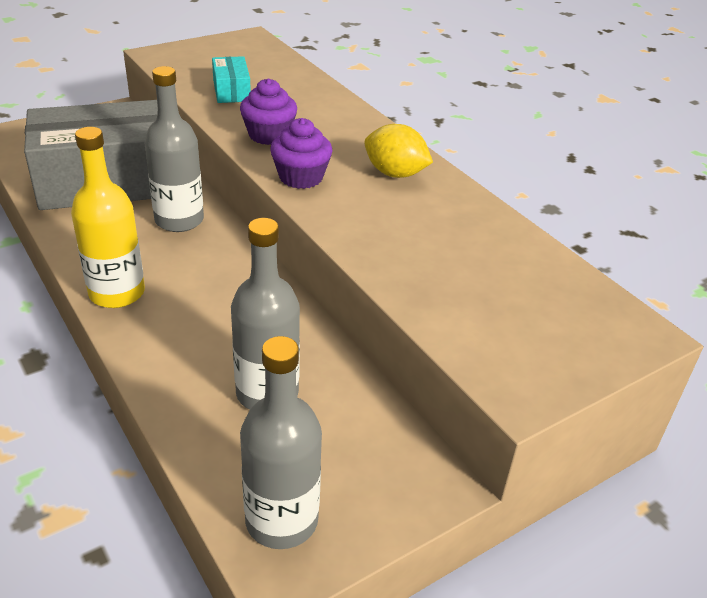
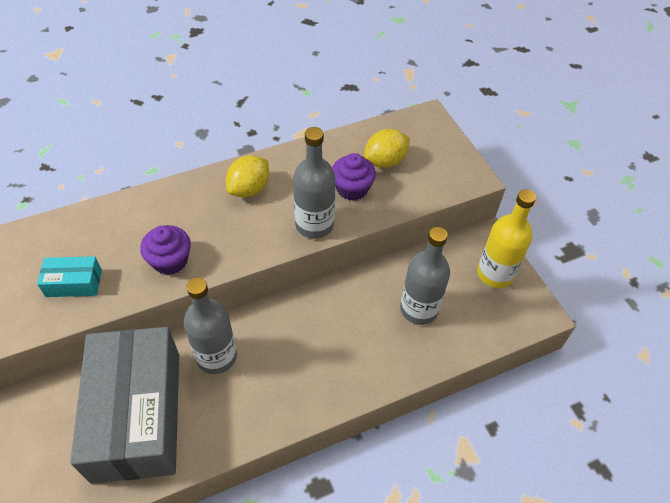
camera: 80 degrees left, 15 degrees up
yellow bottle [71,127,145,308] -> yellow bottle moved to [477,189,536,288]
grey bottle [240,336,322,549] -> grey bottle moved to [293,127,336,239]
purple cupcake [270,118,333,189] -> purple cupcake moved to [332,153,376,201]
none -> yellow lemon [364,129,410,168]

